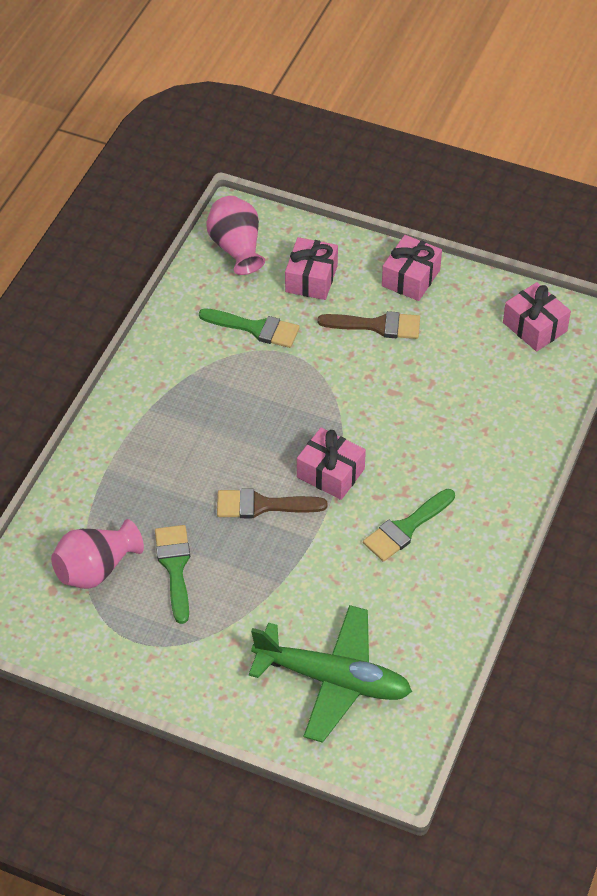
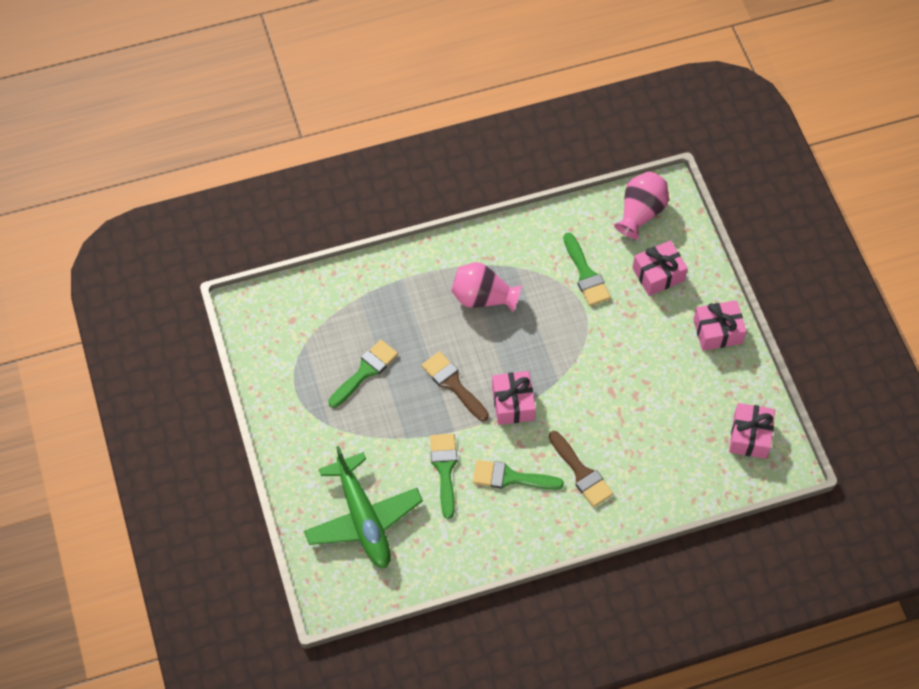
camera: 50 degrees right, 10 degrees up
pink vase [51,519,144,589] -> pink vase moved to [451,262,522,312]
brown brush [318,311,420,339] -> brown brush moved to [549,431,613,507]
none -> green brush [430,434,457,519]

